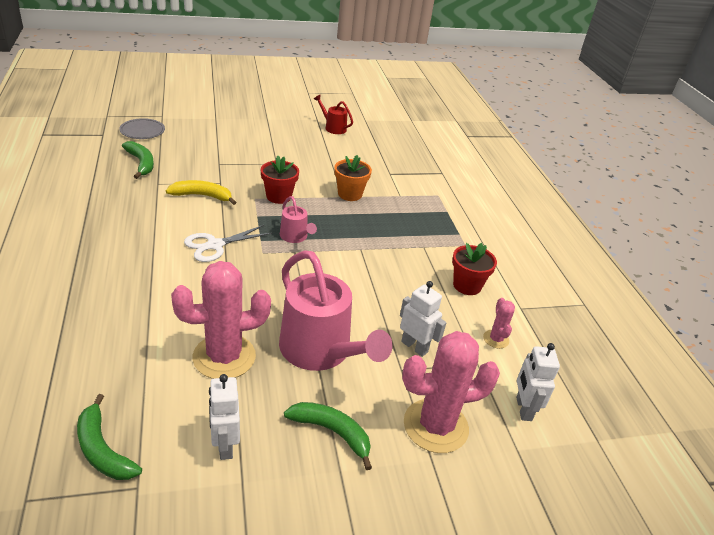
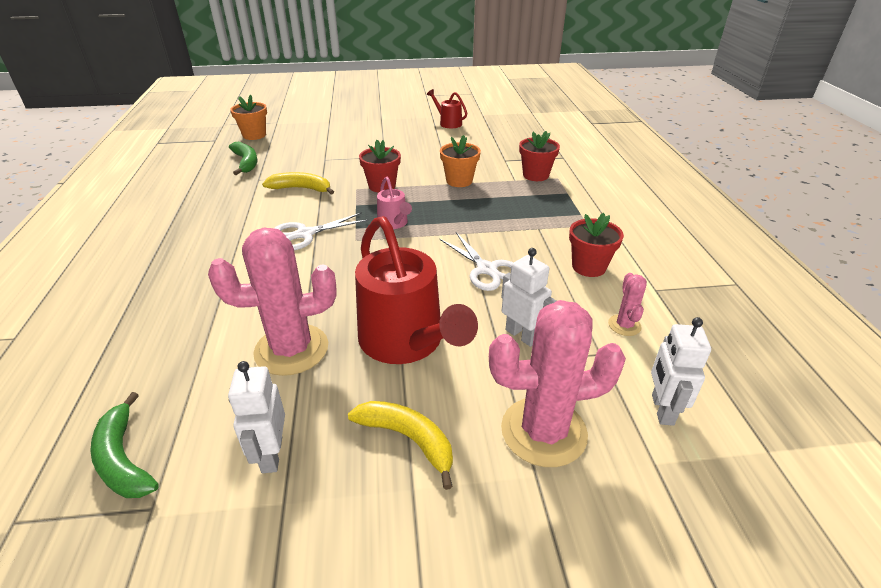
camera: 10 degrees right, 0 degrees up
grey plate [119,118,165,139] -> orange flower pot [230,95,267,140]
pink watering can [279,250,393,371] -> red watering can [355,216,478,364]
green banana [284,402,372,470] -> yellow banana [348,401,453,490]
none -> white scissors [439,232,513,291]
none -> red flower pot [519,131,560,181]

